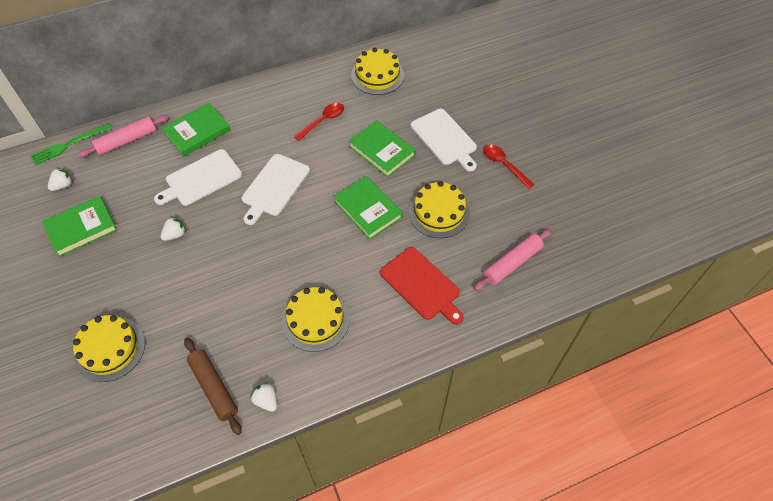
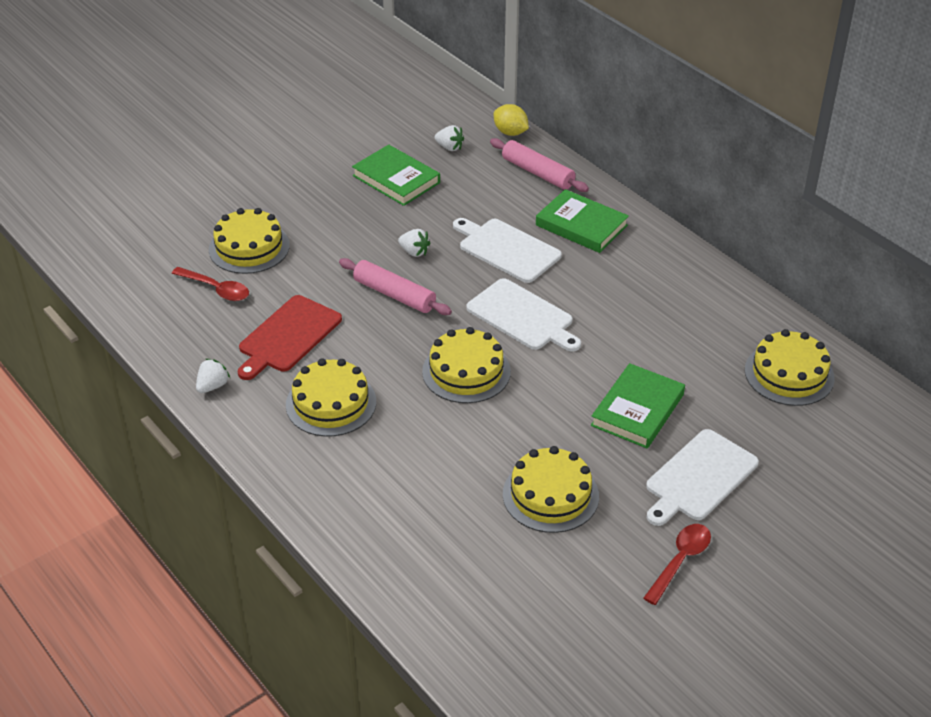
camera: 75 degrees right, 15 degrees down
green fork [31,123,112,165] -> yellow lemon [494,104,529,136]
brown rolling pin [184,338,242,435] -> none
white cutting board [242,154,310,225] -> white cutting board turned 150 degrees counterclockwise [466,278,581,352]
red spoon [294,103,344,141] -> red spoon moved to [171,267,249,301]
green book [334,176,403,240] -> none
red cutting board [380,247,464,325] -> red cutting board moved to [238,295,342,380]
pink rolling pin [474,229,552,291] -> pink rolling pin moved to [339,258,452,315]
none -> yellow cake [422,327,511,403]

